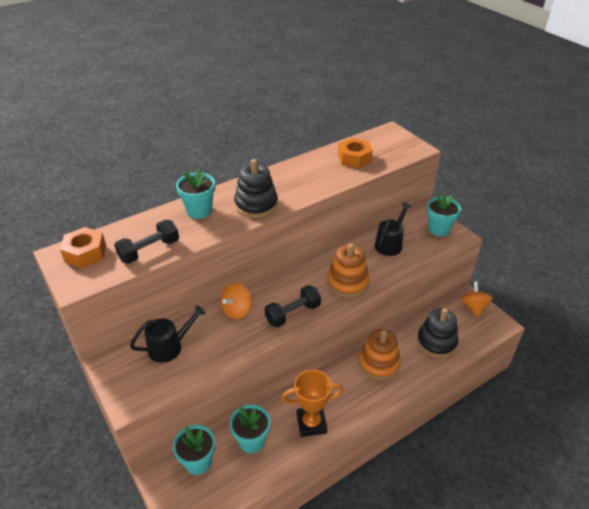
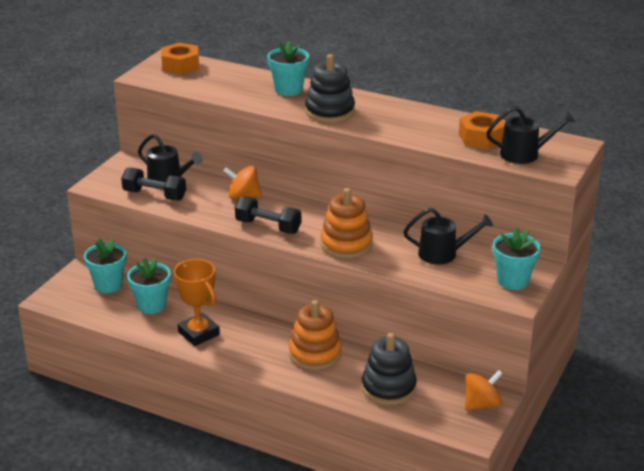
camera: 60 degrees right, 10 degrees down
black dumbbell [114,220,179,264] -> black dumbbell moved to [121,167,186,200]
none -> black watering can [486,106,576,164]

